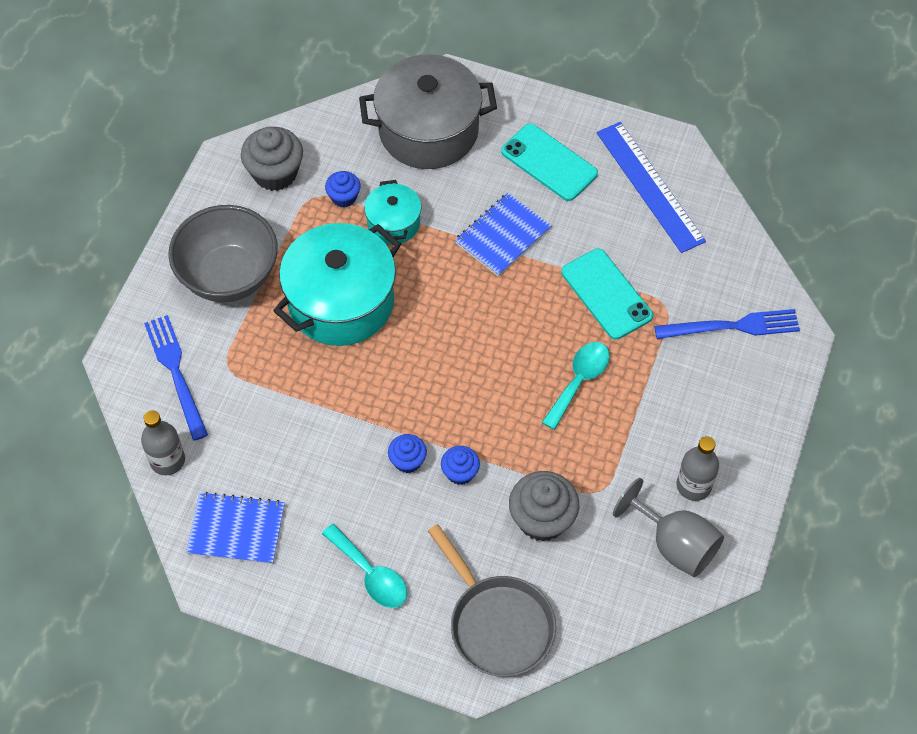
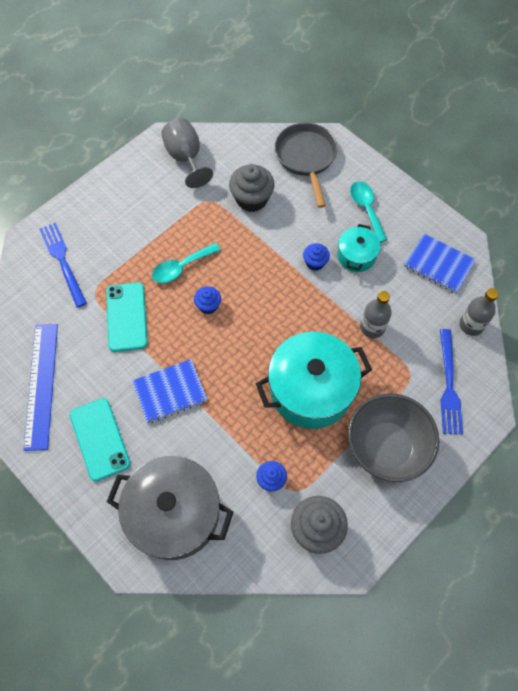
camera: 155 degrees left, 5 degrees up
turquoise pot [364,180,421,244] -> turquoise pot moved to [337,224,381,272]
blue cupcake [441,446,480,485] -> blue cupcake moved to [194,286,221,314]
blue fork [654,309,800,339] -> blue fork turned 45 degrees clockwise [39,222,87,308]
grey bottle [676,436,719,501] -> grey bottle moved to [360,291,392,338]

